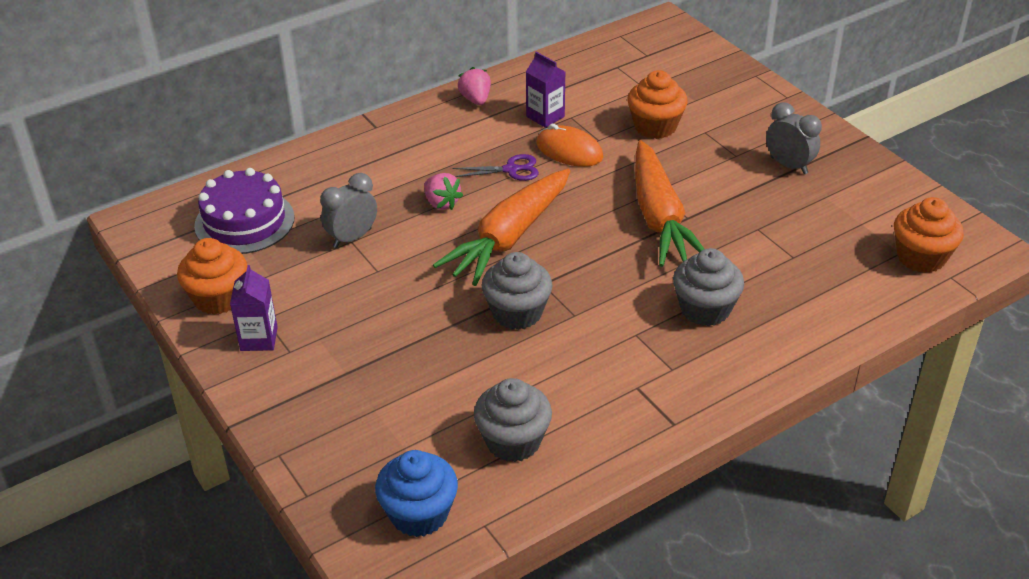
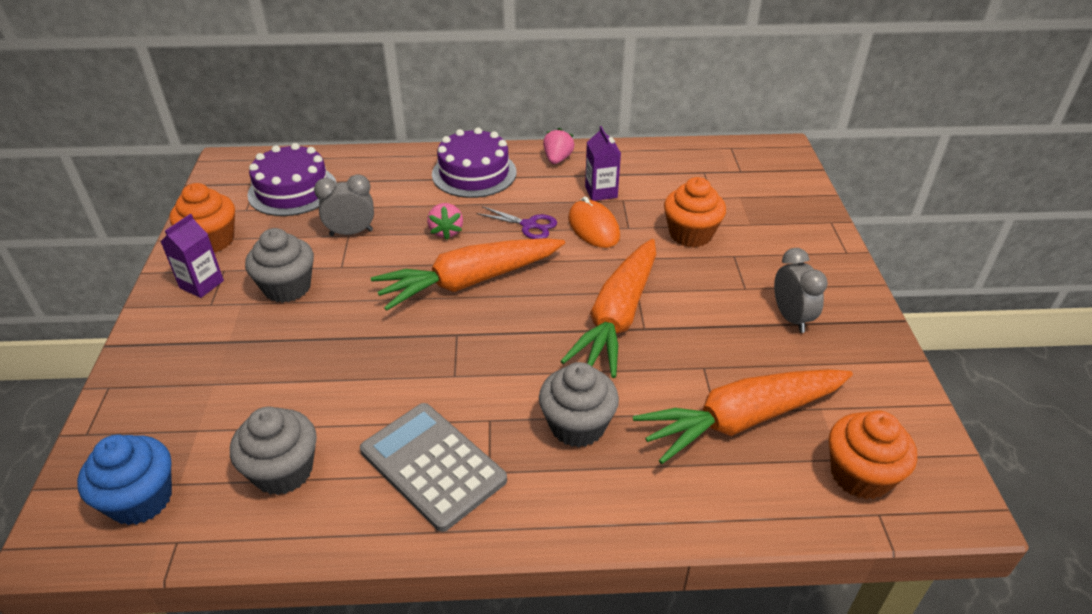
camera: 30 degrees right, 0 degrees up
grey cupcake [482,252,552,330] -> grey cupcake moved to [245,228,314,303]
none -> grey calculator [360,403,507,532]
none -> purple cake [432,127,517,198]
none -> orange carrot [633,369,853,464]

